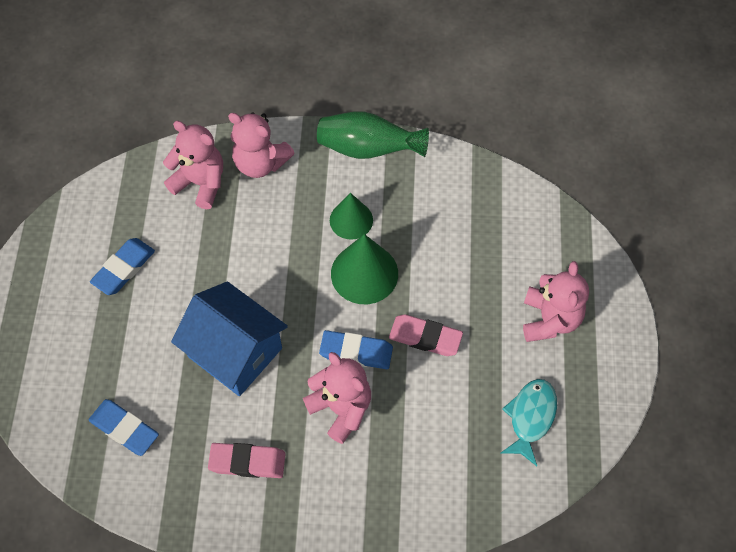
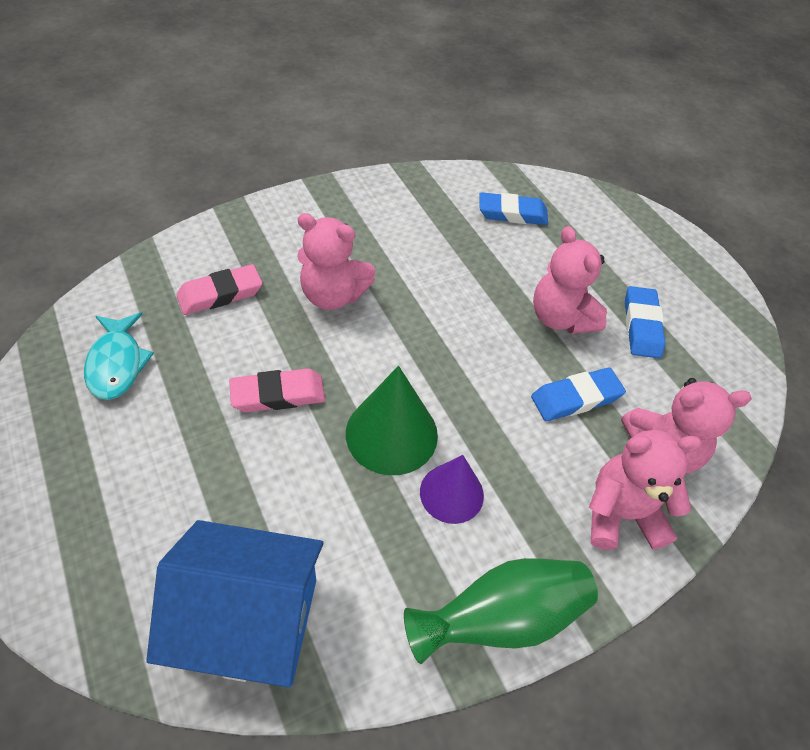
camera: 145 degrees right, 10 degrees down
blue house [171,282,288,396] -> blue house moved to [146,520,323,687]
pink eraser [208,443,286,478] -> pink eraser moved to [176,264,262,315]
blue eraser [319,330,393,369] -> blue eraser moved to [531,367,626,421]
green cone [330,193,373,240] -> purple cone [420,455,484,524]
pink teddy bear [523,261,589,342] -> pink teddy bear moved to [533,226,607,334]

